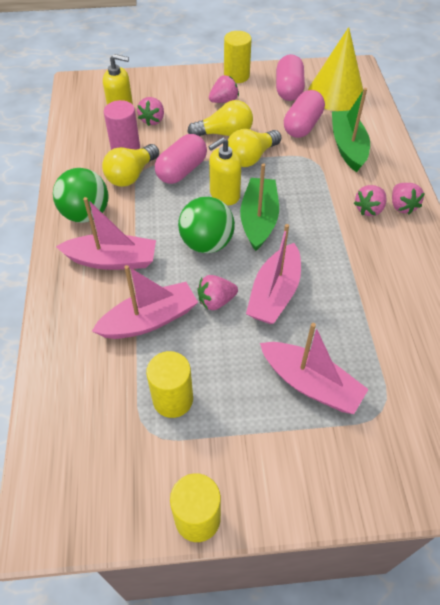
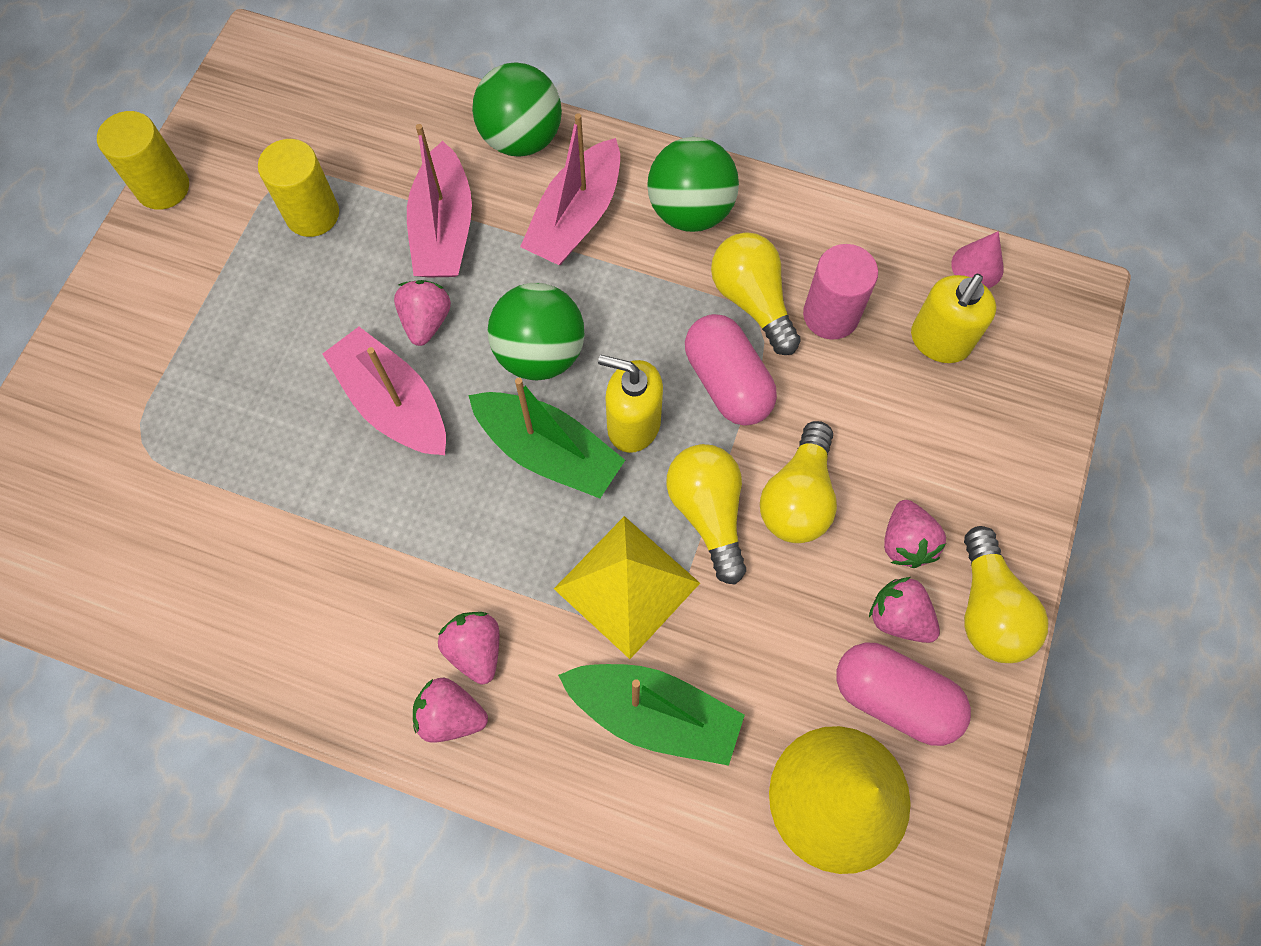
camera: 115 degrees right, 15 degrees up
pink strawberry [137,97,164,126] -> pink strawberry moved to [869,577,940,643]
yellow soap dispenser [208,137,241,205] -> yellow soap dispenser turned 60 degrees counterclockwise [598,355,663,453]
yellow cylinder [224,31,252,83] -> yellow light bulb [964,526,1048,663]
pink boat [260,323,369,414] -> none
pink capsule [284,90,325,138] -> none
none -> green ball [472,62,562,157]
none -> yellow pyramid [554,516,700,659]
none -> pink cone [952,231,1004,288]

